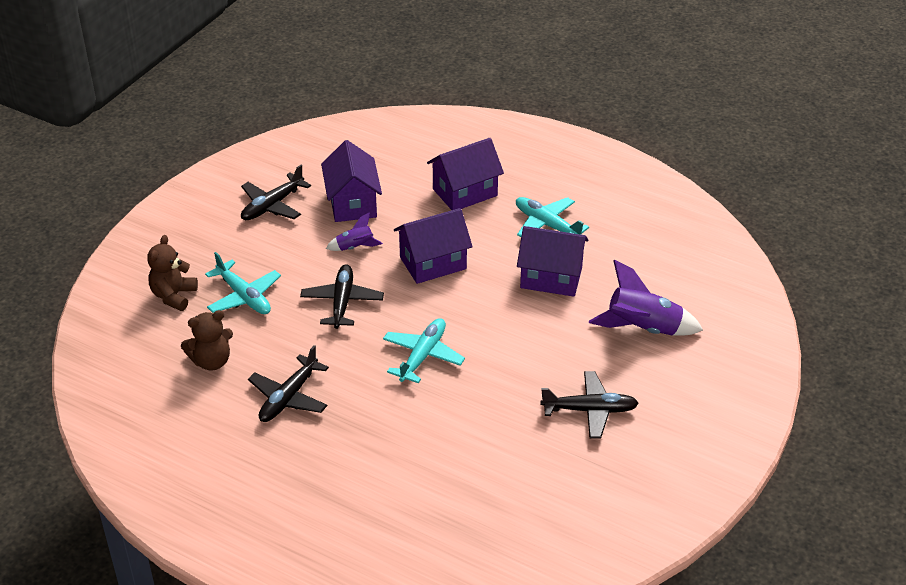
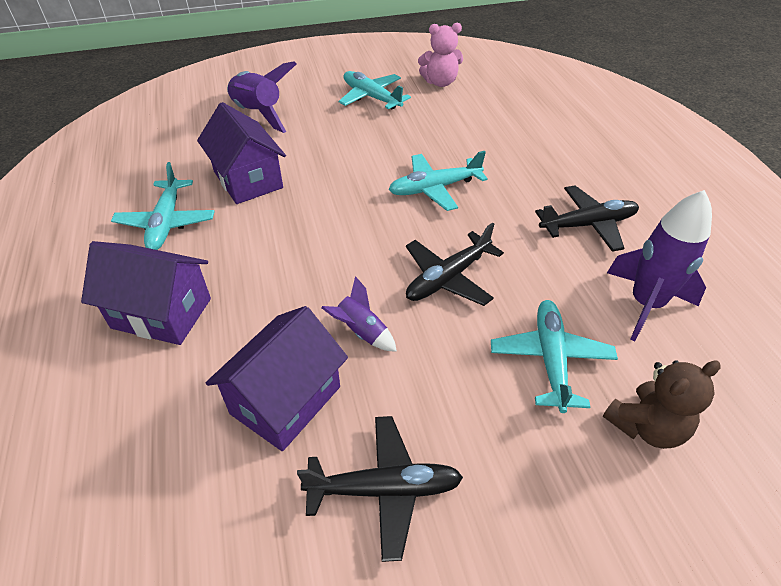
camera: 135 degrees left, 5 degrees up
brown teddy bear [181,310,233,370] -> purple rocket [607,190,712,341]
purple house [394,208,473,284] -> none
black plane [540,371,639,438] -> turquoise plane [339,71,411,109]
none -> pink teddy bear [418,23,463,87]

